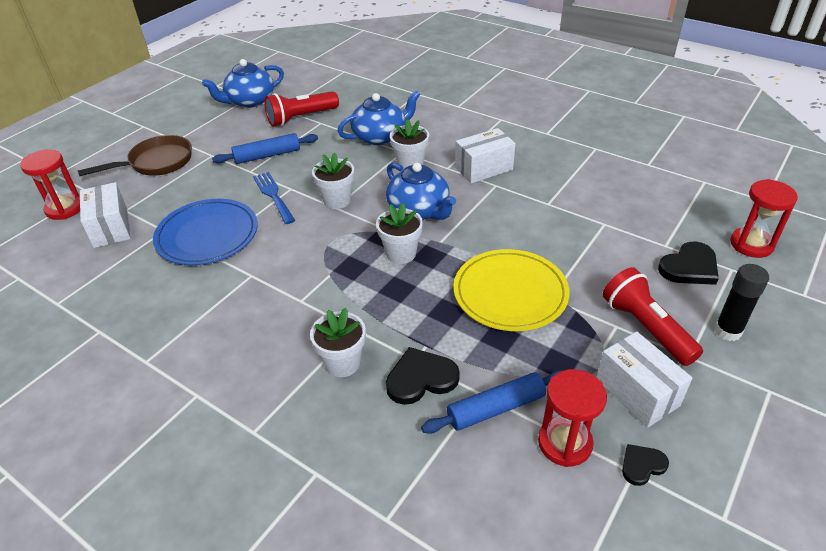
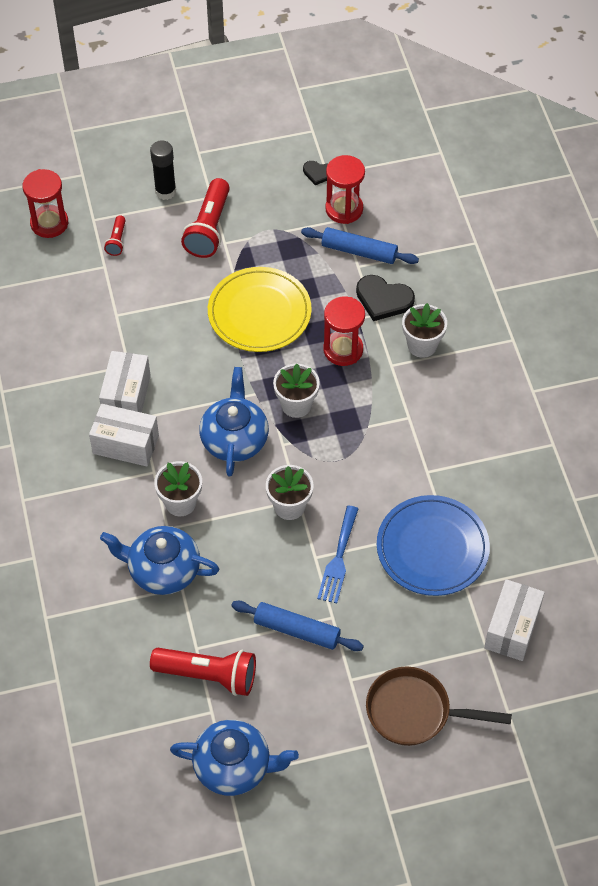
camera: 140 degrees left, 15 degrees up
red hourglass [20,149,80,220] -> red hourglass moved to [323,296,365,366]
white box [597,331,692,427] -> white box moved to [99,351,151,413]
black heart [658,242,719,285] -> red flashlight [104,215,126,256]

